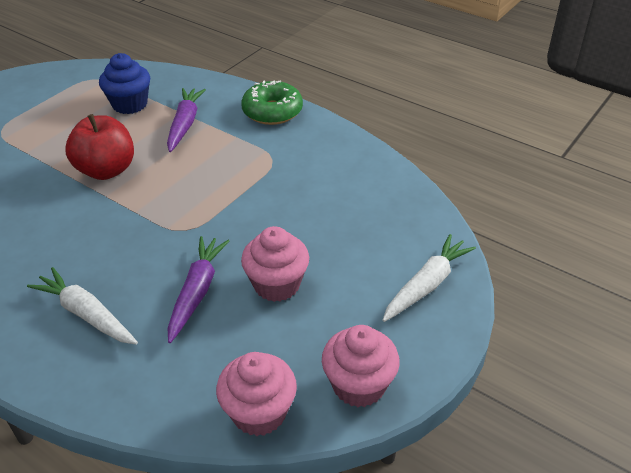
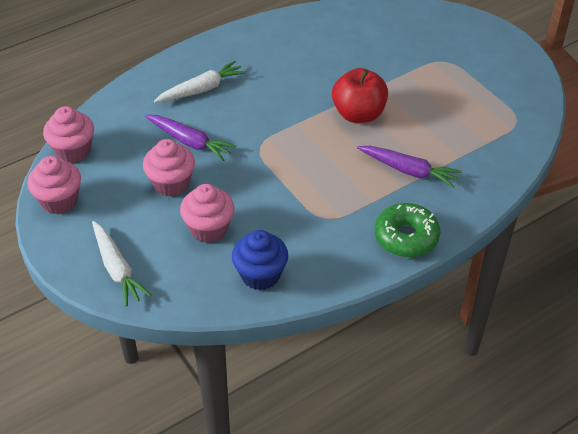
camera: 110 degrees right, 5 degrees up
blue cupcake [99,53,150,114] -> blue cupcake moved to [232,230,288,290]
none -> pink cupcake [180,184,234,243]

